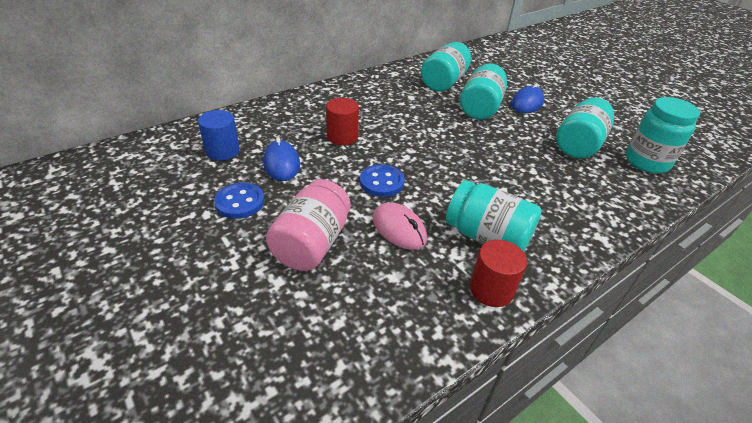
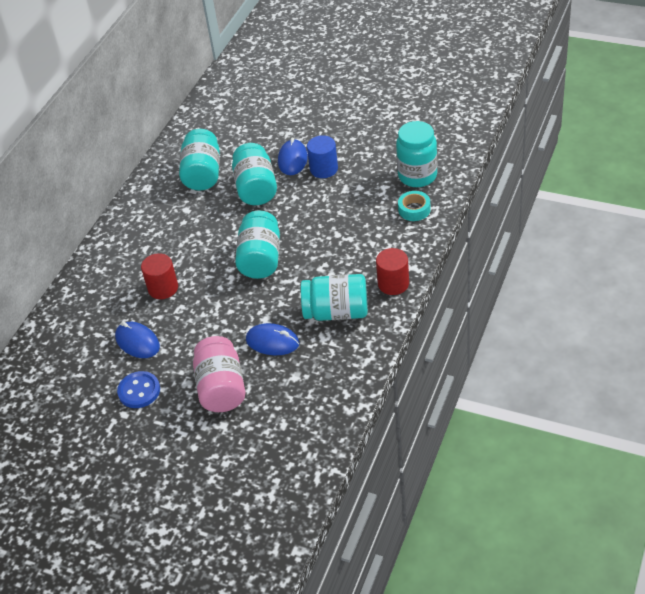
camera: 25 degrees left, 5 degrees up
blue cylinder [198,110,240,161] -> blue cylinder moved to [307,135,338,178]
blue button [360,164,404,197] -> none
pink mouse [373,203,427,250] -> blue mouse [246,323,299,355]
red cylinder [470,240,527,307] -> red cylinder moved to [376,248,409,295]
turquoise jar [556,97,614,158] -> turquoise jar moved to [235,210,280,279]
none -> turquoise tape [398,191,431,221]

